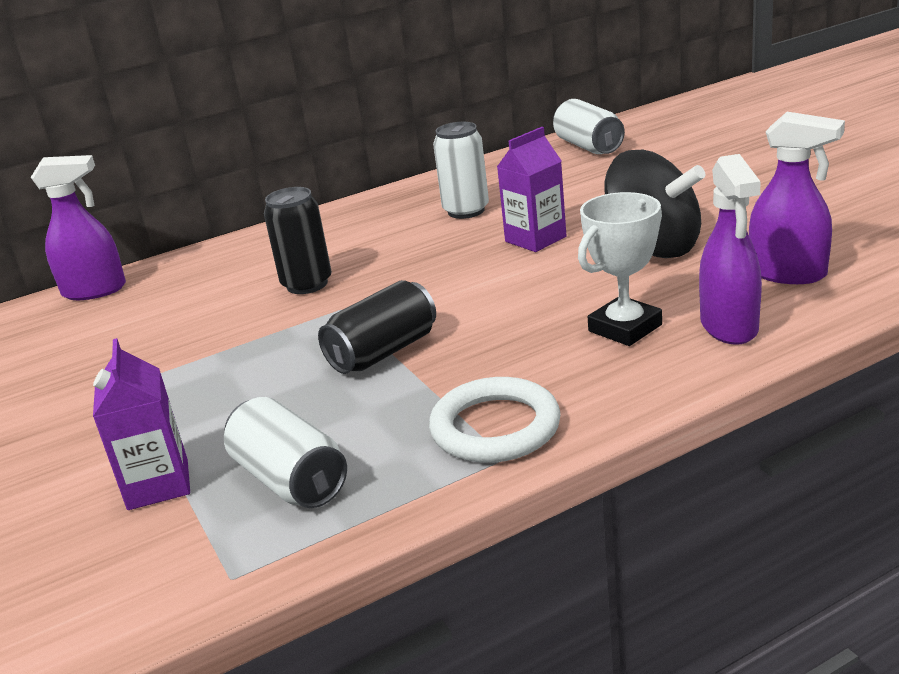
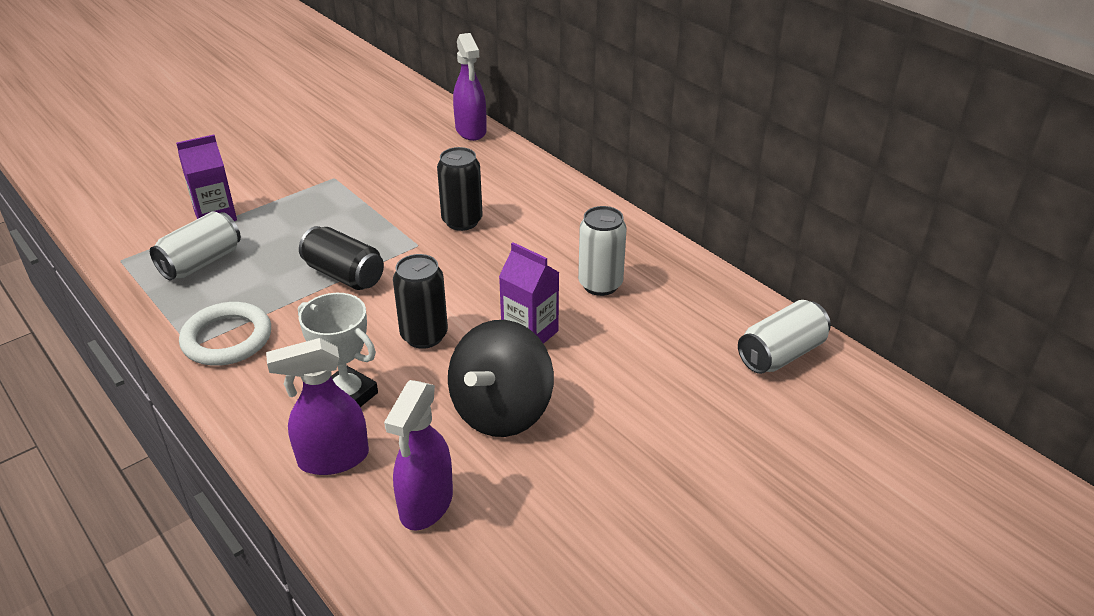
camera: 75 degrees right, 10 degrees up
none -> black can [393,254,448,349]

